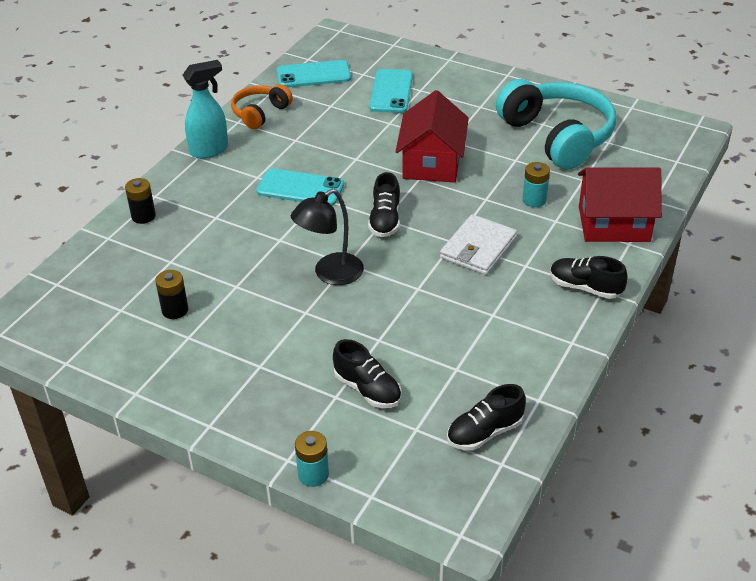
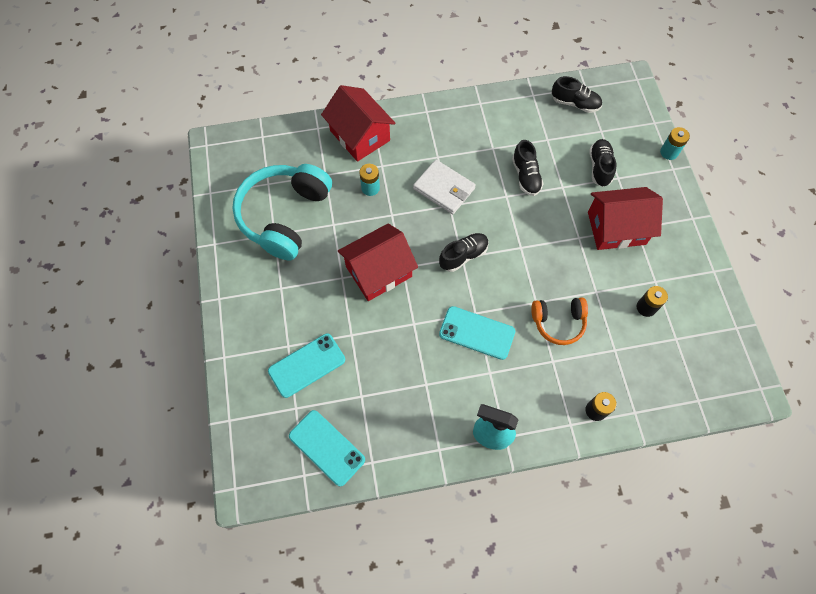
camera: 130 degrees left, 25 degrees up
orange headphones [231,84,293,129] -> orange headphones moved to [531,298,588,345]
turquoise phone [256,168,344,206] -> turquoise phone turned 45 degrees counterclockwise [439,306,515,360]
black lamp [291,189,364,285] -> none
white wallet [440,214,517,275] -> white wallet turned 45 degrees clockwise [413,160,476,214]
black shoe [550,256,628,299] -> black shoe moved to [512,140,544,196]
none -> red house [588,187,663,250]

